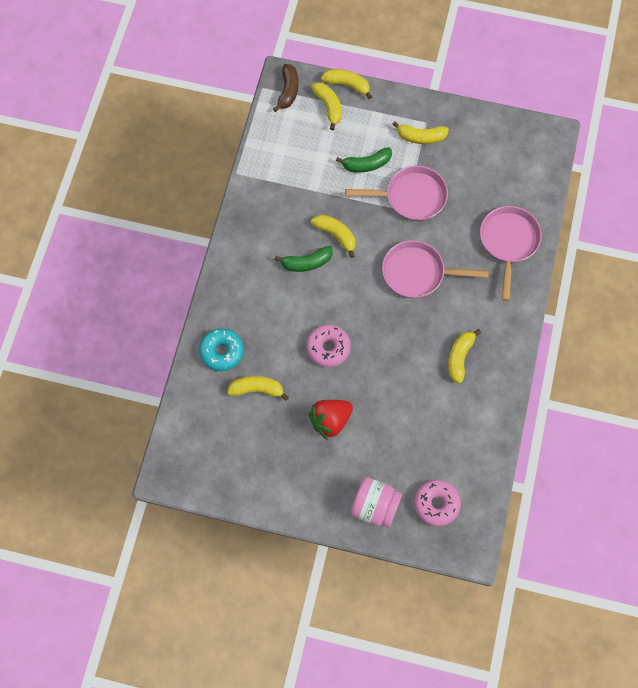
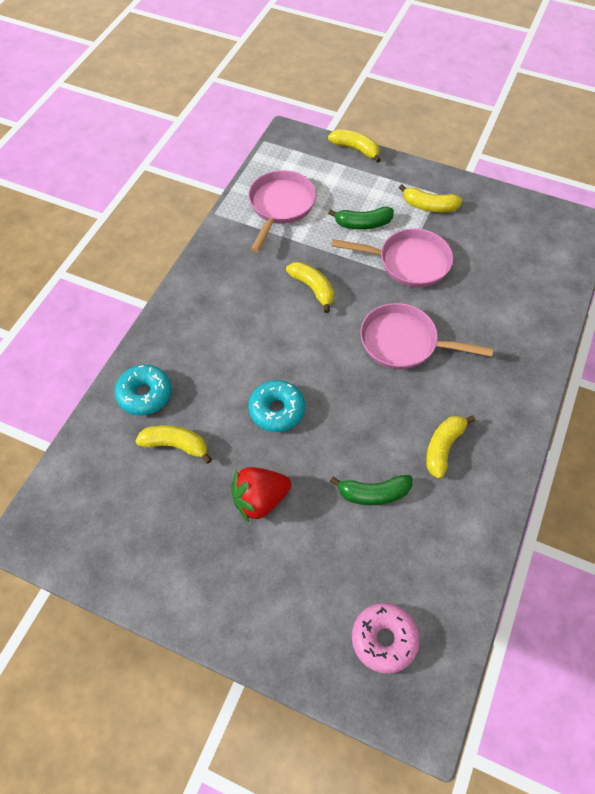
camera: 10 degrees right, 10 degrees down
brown banana [273,64,298,112] -> none
green banana [274,246,333,272] -> green banana moved to [330,475,413,505]
pink donut [306,325,351,367] -> turquoise donut [248,380,305,432]
yellow banana [311,82,342,130] -> none
pink jar [351,477,402,528] -> none
pink pan [480,206,542,301] -> pink pan moved to [248,170,316,252]

